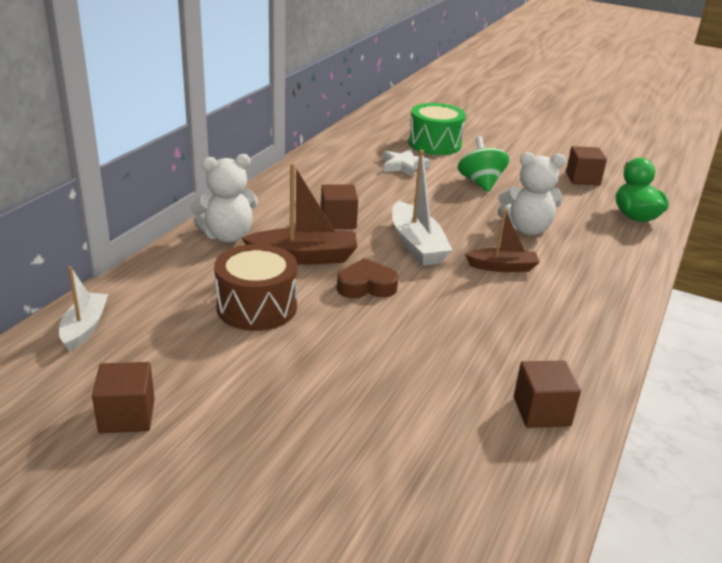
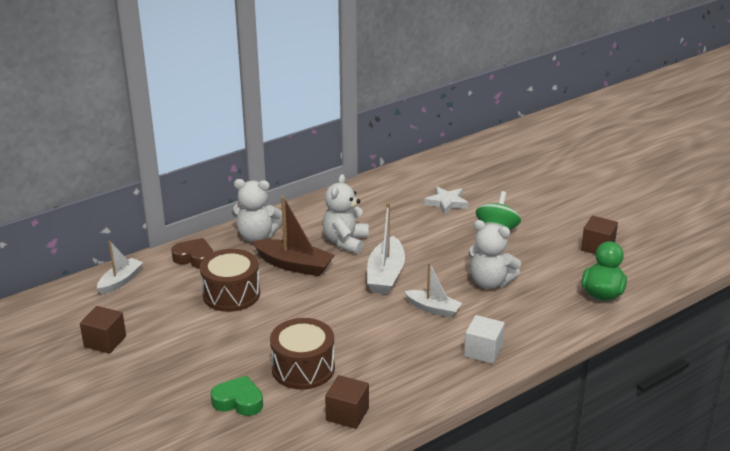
camera: 30 degrees right, 0 degrees up
brown cube [321,184,358,229] -> white teddy bear [322,174,369,254]
brown heart [337,258,398,298] -> brown heart moved to [171,238,213,268]
green drum [408,103,466,155] -> none
brown boat [465,208,540,272] -> white boat [404,263,462,317]
none -> green heart [211,376,263,416]
none -> brown drum [270,318,335,390]
none -> white cube [464,315,505,364]

